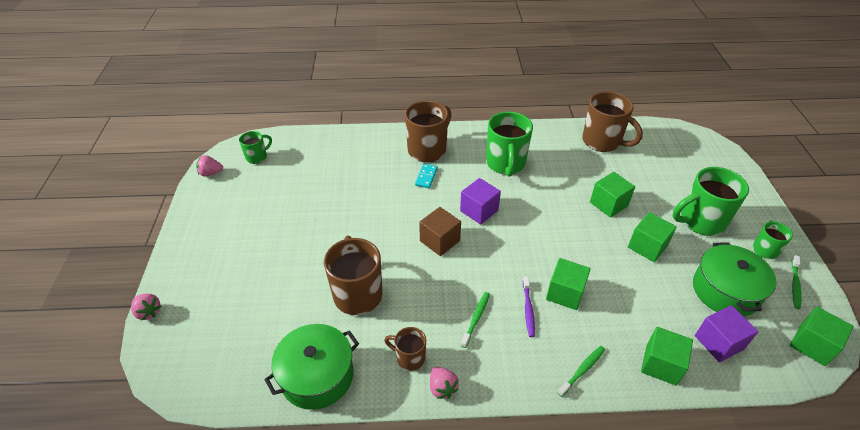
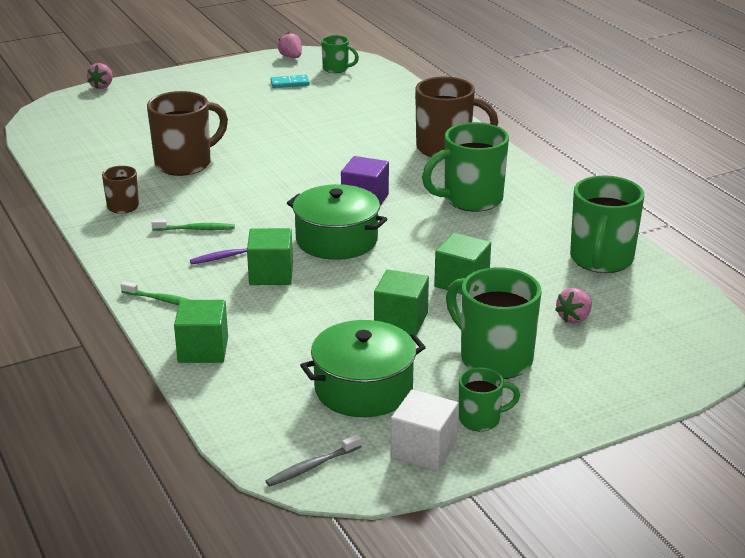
camera: 65 degrees right, 15 degrees down
green pot [264,324,359,410] -> green pot moved to [287,184,387,260]
turquoise domino [415,164,438,188] -> turquoise domino moved to [270,75,310,88]
brown cube [419,207,461,256] -> none
pink strawberry [430,367,459,399] -> pink strawberry moved to [555,288,592,324]
brown mug [582,91,643,152] -> green mug [570,176,644,273]
purple cube [695,305,758,362] -> none
green cube [790,307,854,366] -> grey toothbrush [266,434,362,487]
green toothbrush [791,255,802,309] -> white cube [391,390,458,471]

